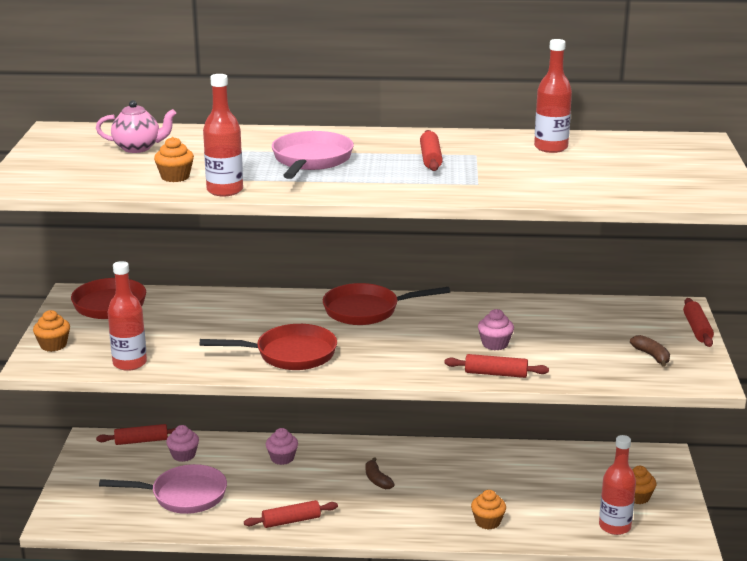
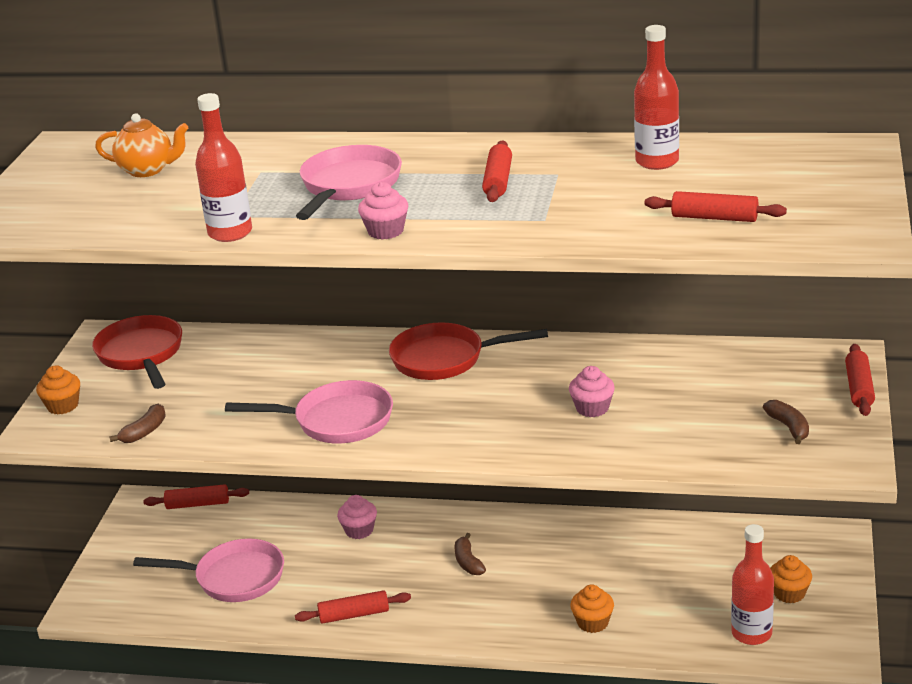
camera: 10 degrees right, 5 degrees up
pink teapot [96,100,176,153] -> orange teapot [95,113,188,177]
red bottle [108,261,147,371] -> brown banana [109,404,166,443]
orange cupcake [154,137,194,182] -> none
pink cupcake [166,425,199,462] -> pink cupcake moved to [358,182,408,239]
red pan [200,324,337,370] -> pink pan [225,380,393,443]
red rolling pin [444,354,549,378] -> red rolling pin moved to [645,191,787,222]

